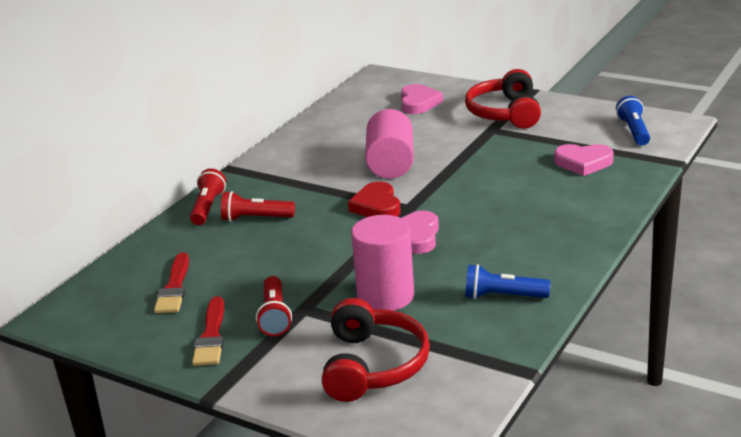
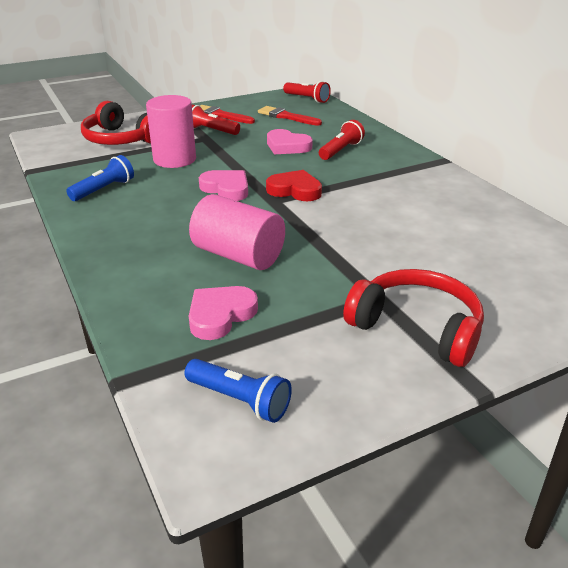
camera: 120 degrees right, 5 degrees up
red flashlight [190,168,226,225] -> red flashlight moved to [283,81,331,103]
pink cylinder [365,109,414,179] -> pink cylinder moved to [189,194,285,270]
pink heart [401,84,443,114] -> pink heart moved to [267,129,313,154]

